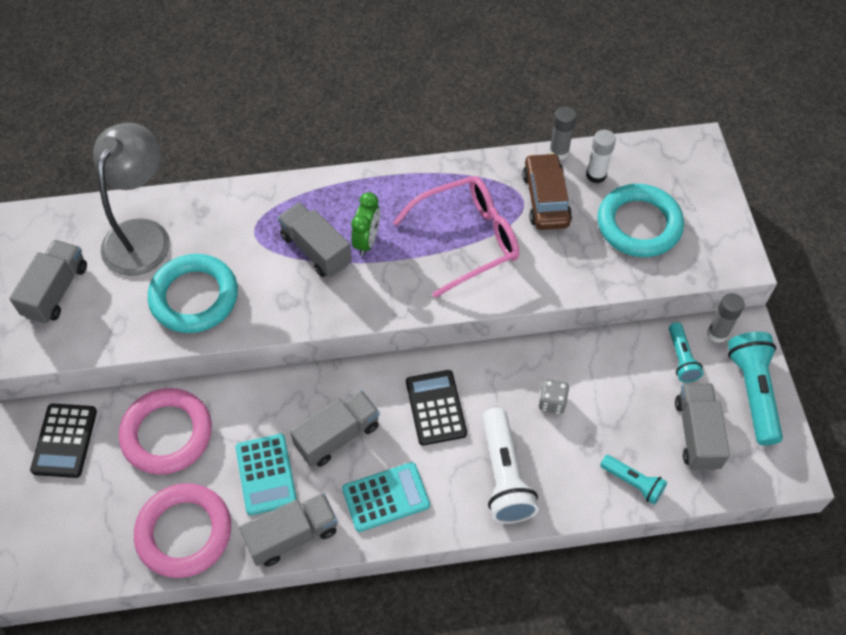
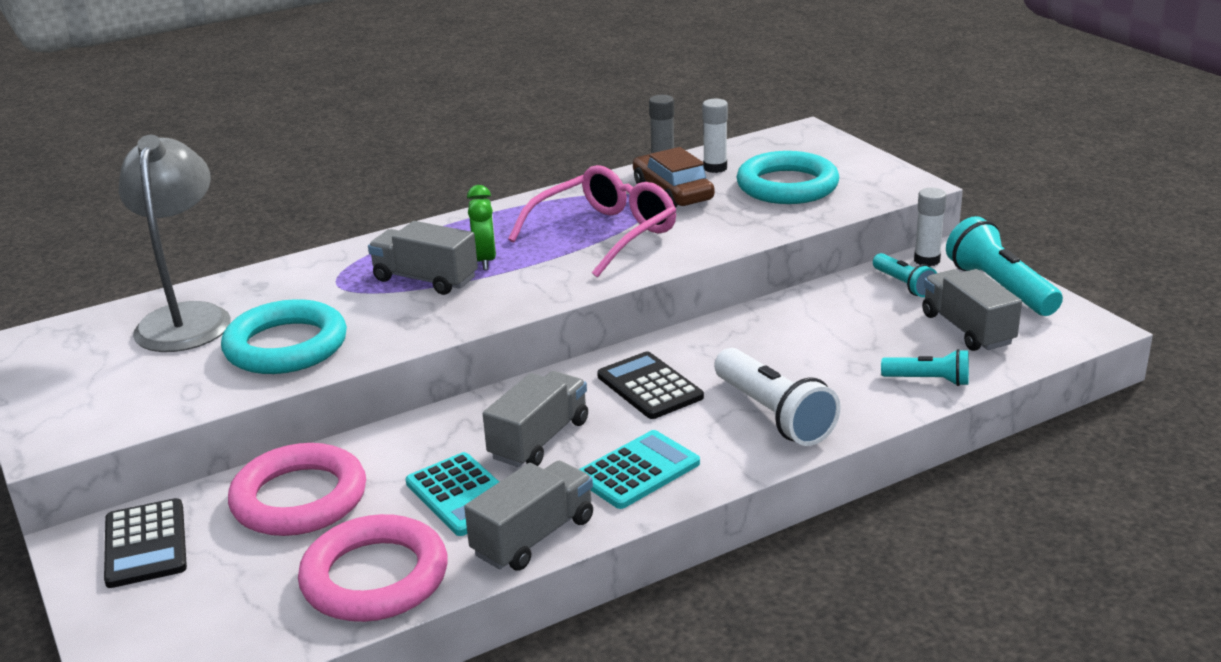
camera: 20 degrees left, 30 degrees down
grey truck [9,240,87,324] -> none
grey dice [538,379,569,414] -> none
grey glue stick [707,293,745,343] -> white glue stick [914,188,947,266]

